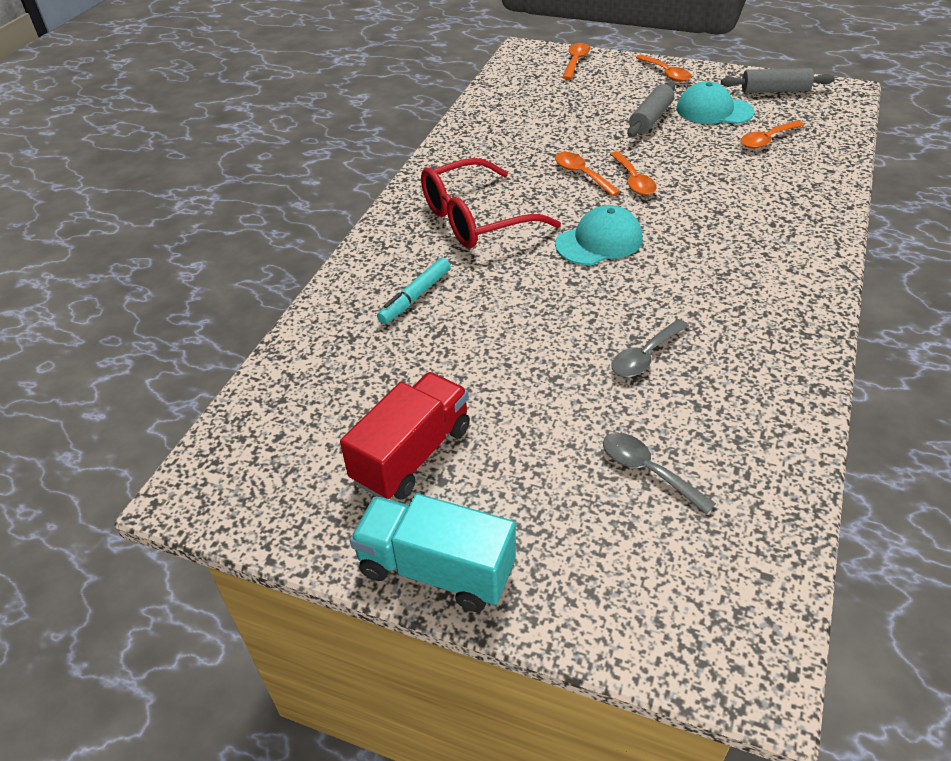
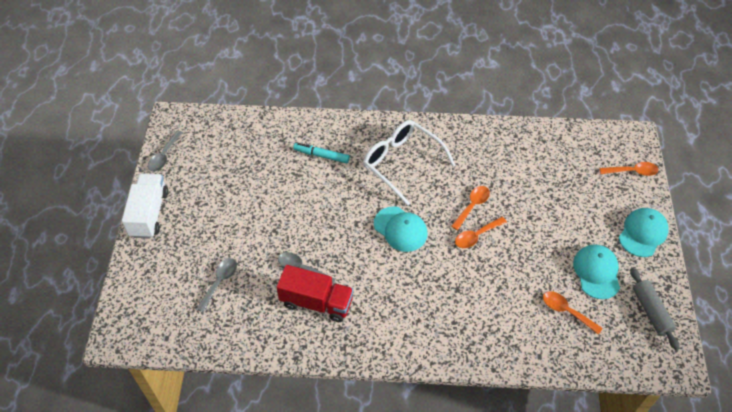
camera: 70 degrees right, 10 degrees up
red truck [340,372,470,499] -> red truck moved to [276,265,354,322]
turquoise truck [350,493,516,612] -> white truck [122,173,168,238]
red glasses [421,158,561,249] -> white glasses [363,120,455,206]
grey rolling pin [627,82,675,137] -> none
orange spoon [636,55,691,82] -> turquoise cap [619,208,669,257]
none -> grey spoon [148,130,183,171]

